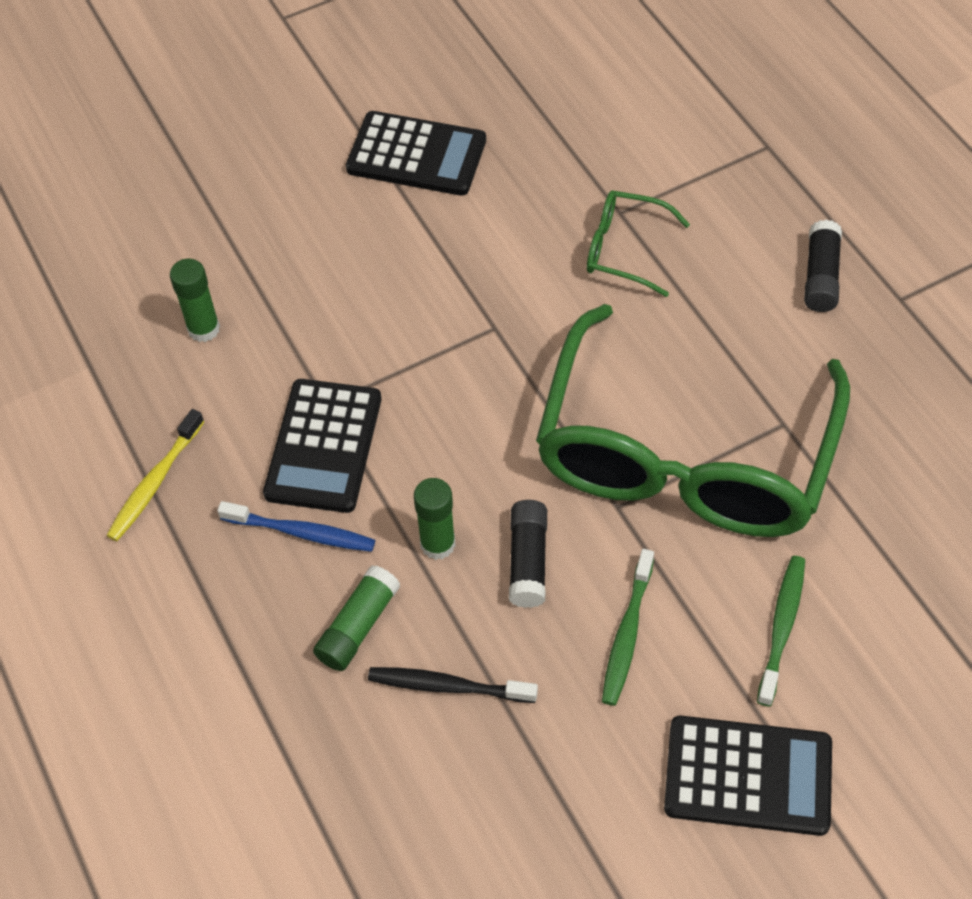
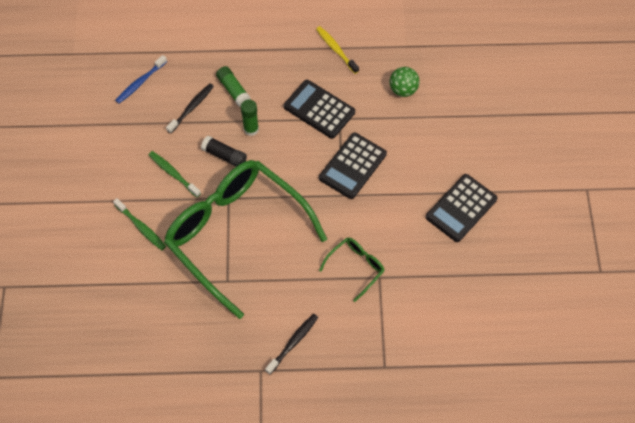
camera: 115 degrees right, 5 degrees up
green glue stick [170,259,220,342] -> green ball [389,67,420,97]
blue toothbrush [217,501,375,552] -> blue toothbrush moved to [115,55,167,104]
black calculator [664,715,832,836] -> black calculator moved to [319,133,387,199]
black glue stick [804,220,842,312] -> black toothbrush [265,314,318,375]

